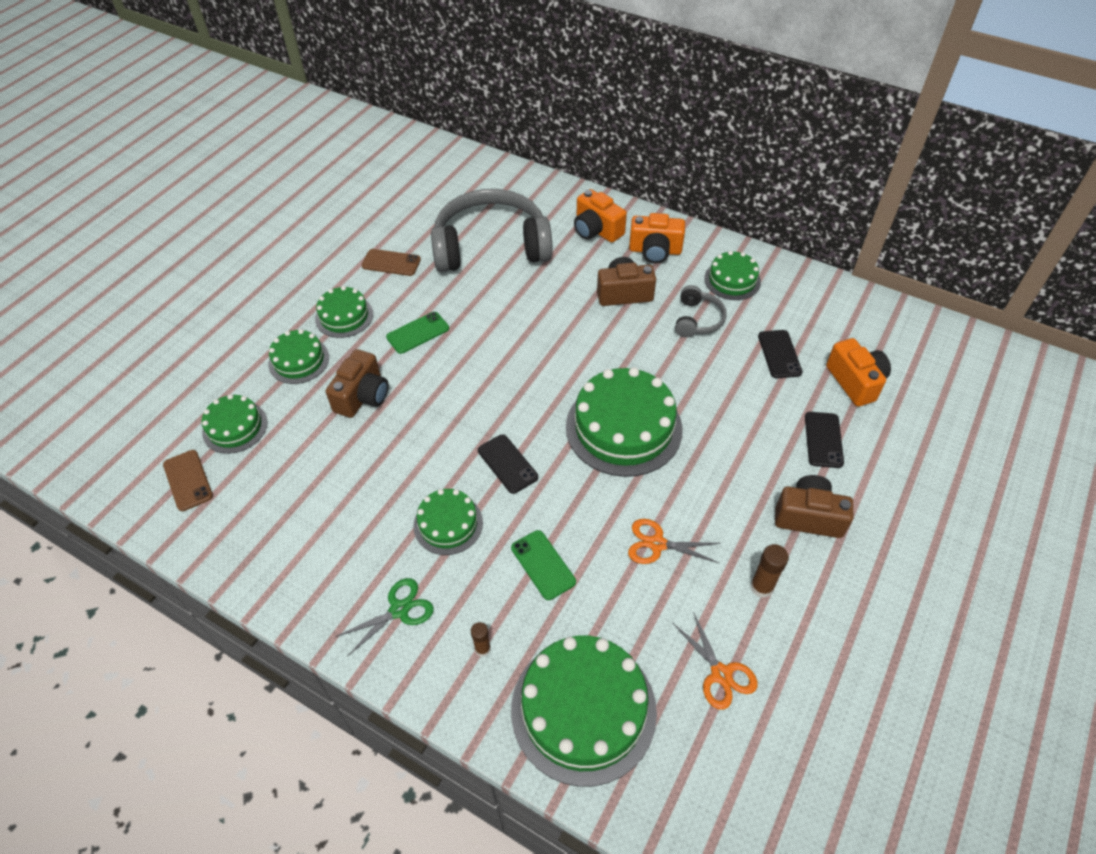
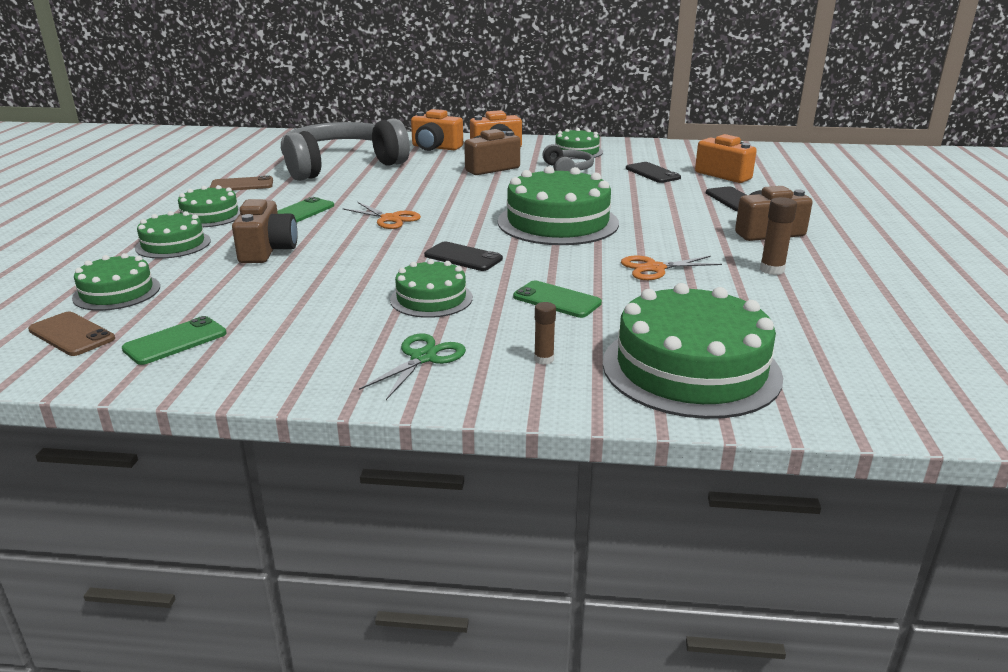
camera: 25 degrees left, 25 degrees down
orange scissors [673,612,758,710] -> orange scissors moved to [342,202,421,229]
none -> green phone [122,316,227,365]

